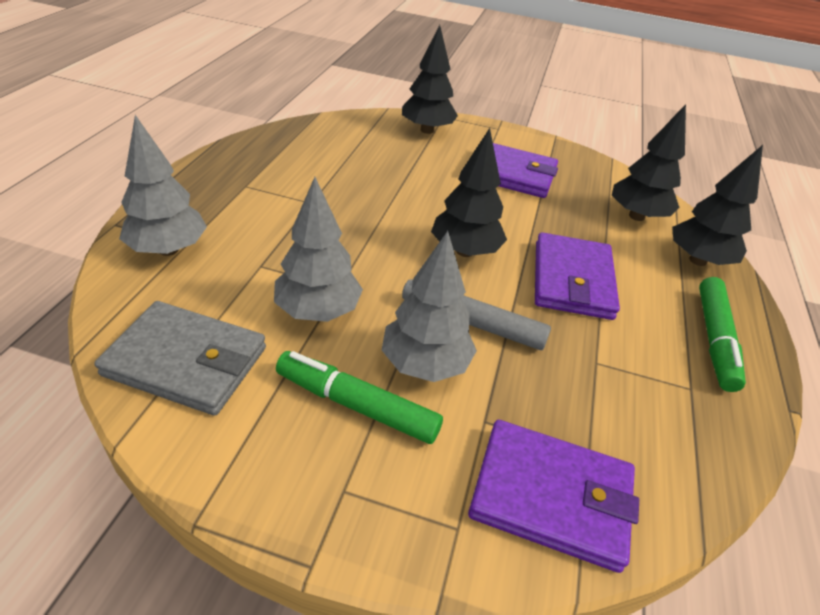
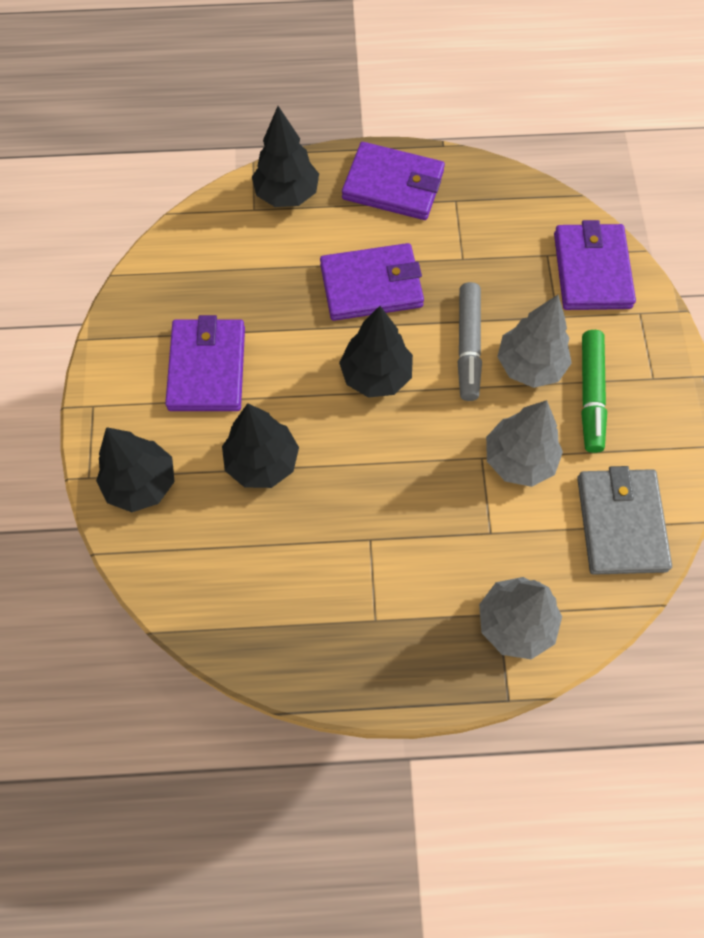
camera: 105 degrees left, 25 degrees up
black tree [612,104,686,221] -> black tree moved to [222,403,299,488]
green marker [699,277,746,392] -> purple wallet [342,142,445,220]

